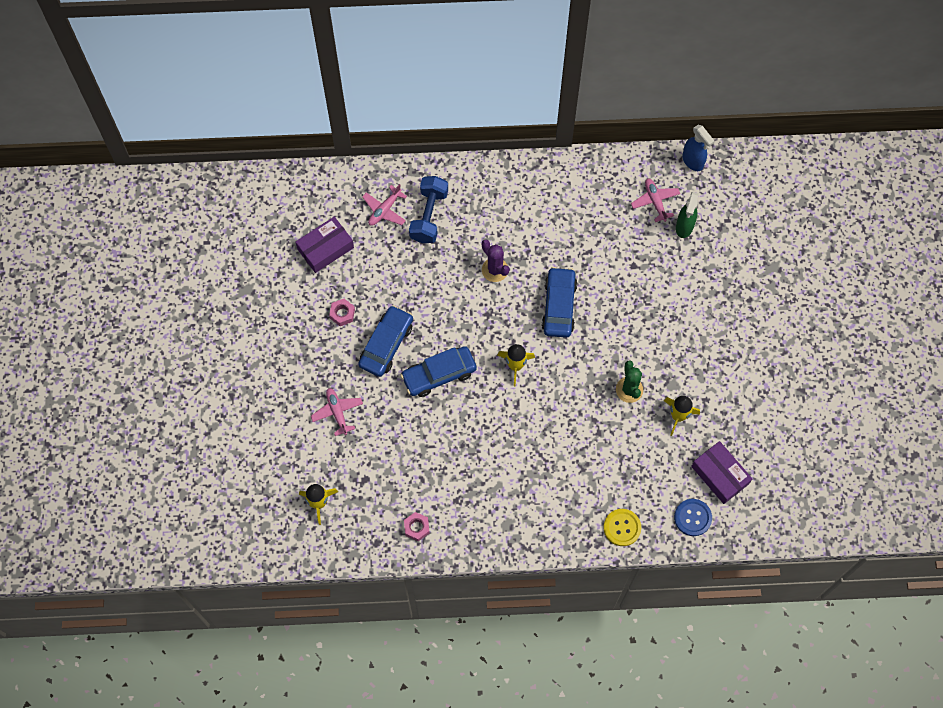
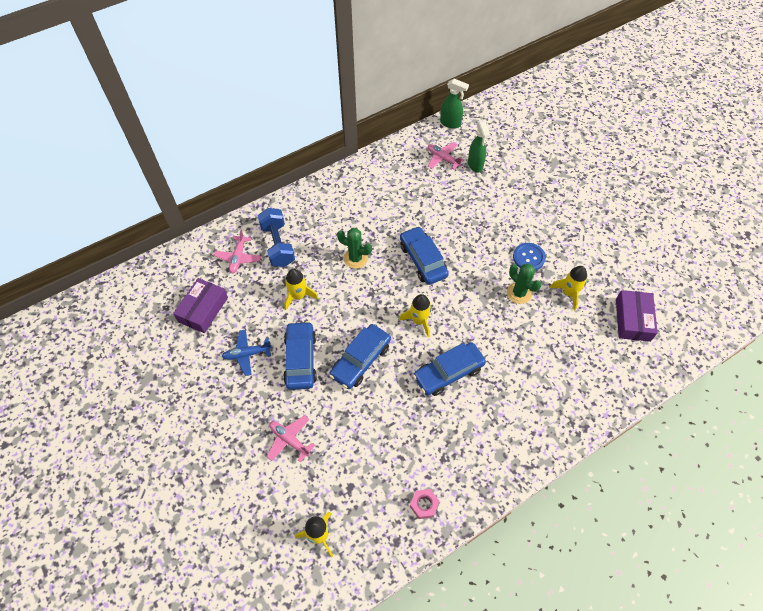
camera: 30 degrees left, 10 degrees down
pink nut [329,299,355,326] -> blue plane [222,329,272,376]
purple cactus [482,239,510,282] -> green cactus [337,228,372,269]
yellow button [604,509,641,546] -> none
blue button [674,499,712,536] -> blue button moved to [513,243,546,271]
blue spray bottle [682,125,714,171] -> green spray bottle [440,79,469,129]
purple box [691,441,752,504] -> purple box turned 75 degrees clockwise [616,290,658,342]
none -> yellow rocket [284,269,318,310]
none -> blue car [413,342,486,396]

